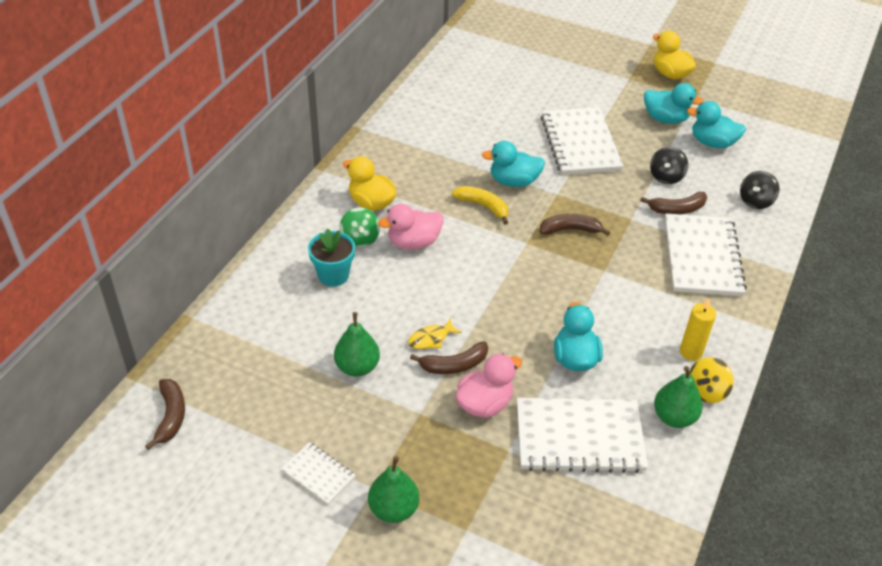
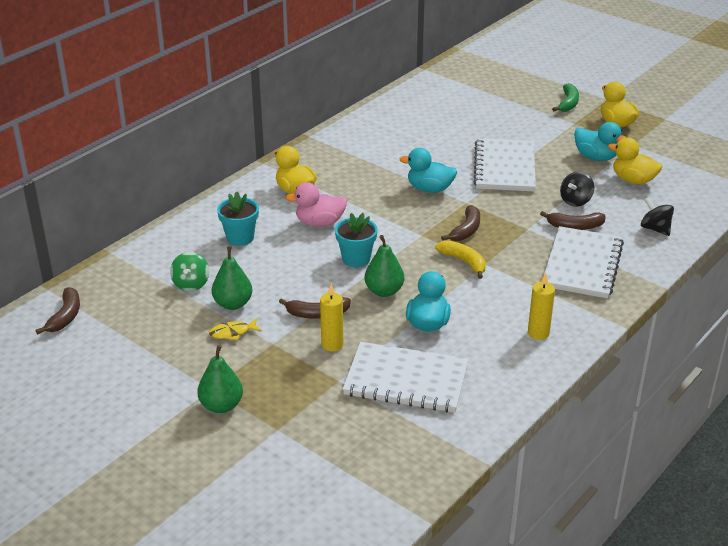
camera: 15 degrees right, 10 degrees down
white notebook [281,442,356,505] -> none
green spinning top [340,207,380,248] -> green spinning top moved to [170,252,209,291]
yellow fish [408,319,462,349] -> yellow fish moved to [209,318,262,340]
yellow banana [452,186,508,225] -> yellow banana moved to [435,240,486,279]
pink duck [456,354,522,418] -> yellow candle [320,284,343,351]
brown banana [540,214,610,236] -> brown banana turned 105 degrees clockwise [441,205,480,241]
green pear [654,366,703,428] -> green pear moved to [365,235,404,297]
turquoise duck [687,101,746,148] -> yellow duck [608,137,662,184]
yellow spinning top [689,357,734,403] -> none
black spinning top [740,171,780,209] -> black spinning top turned 90 degrees clockwise [641,197,674,236]
none -> turquoise flower pot [335,213,378,267]
none -> green banana [552,83,579,112]

